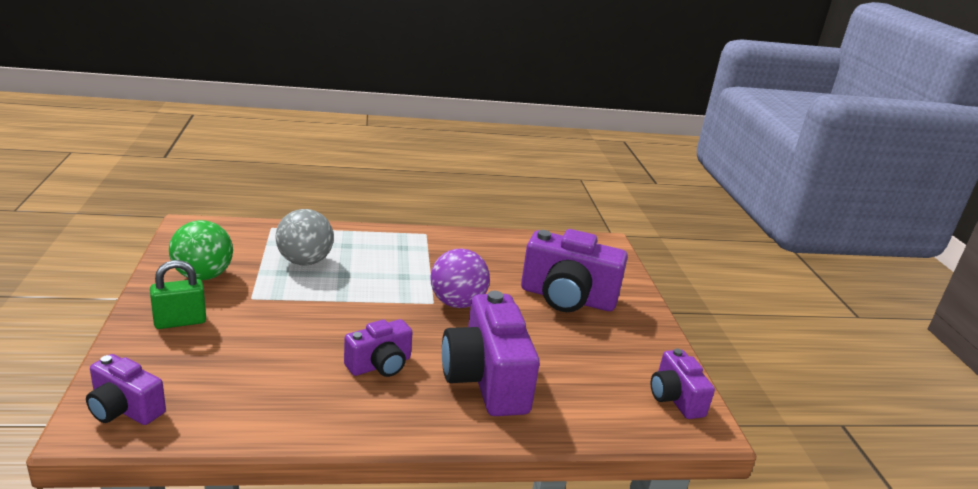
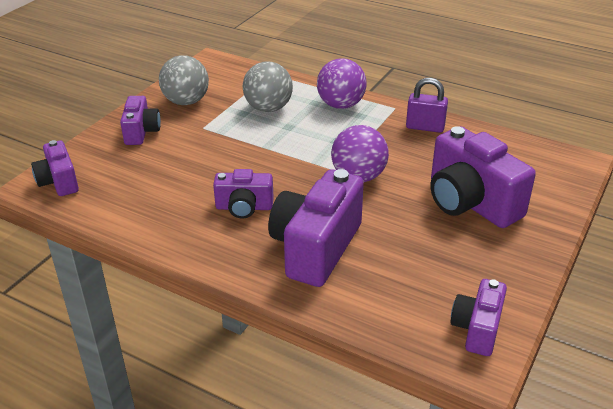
camera: 40 degrees right, 10 degrees up
green padlock [150,260,206,329] -> purple camera [120,96,161,145]
green ball [169,220,233,280] -> grey ball [159,55,209,105]
none -> purple ball [317,58,367,109]
none -> purple padlock [406,78,448,133]

